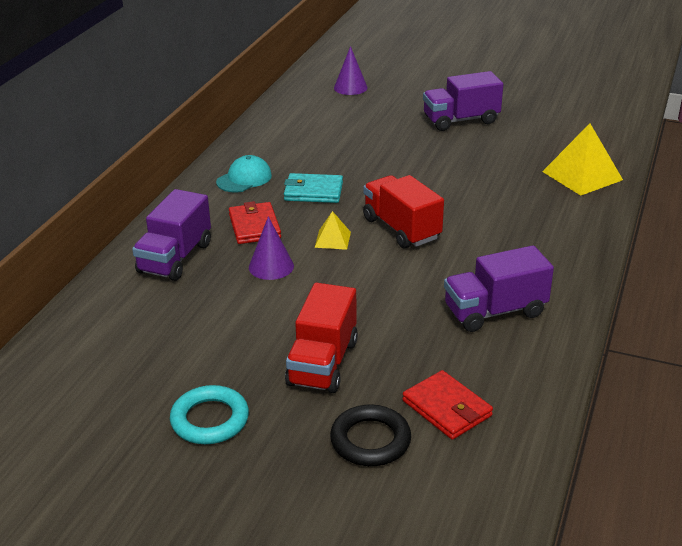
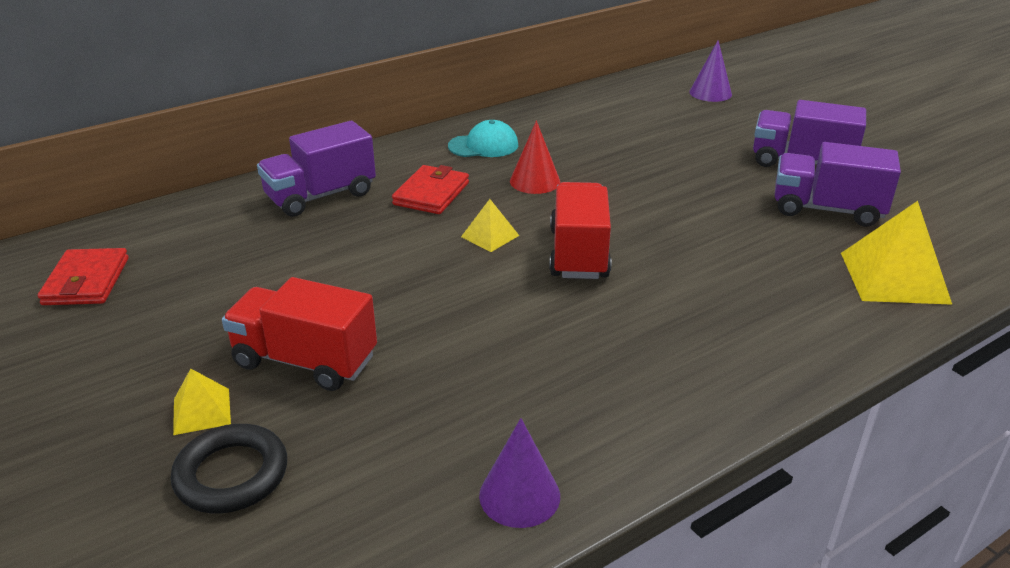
camera: 35 degrees right, 0 degrees up
turquoise ring [170,385,249,444] -> none
purple cone [249,216,294,280] -> purple cone moved to [479,418,560,528]
turquoise wallet [284,173,343,203] -> red cone [510,121,560,194]
red truck [285,283,358,393] -> red truck turned 60 degrees clockwise [222,277,377,391]
red wallet [402,370,493,440] -> red wallet moved to [38,248,129,305]
purple truck [444,245,554,332] -> purple truck moved to [775,142,901,227]
none -> yellow pyramid [173,369,231,435]

